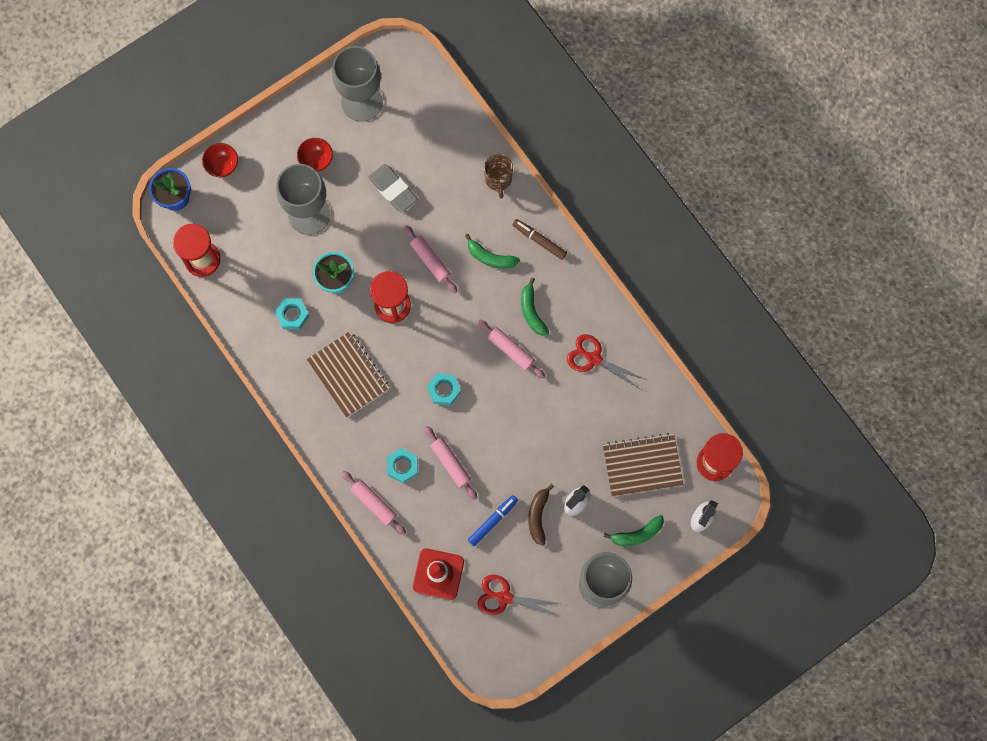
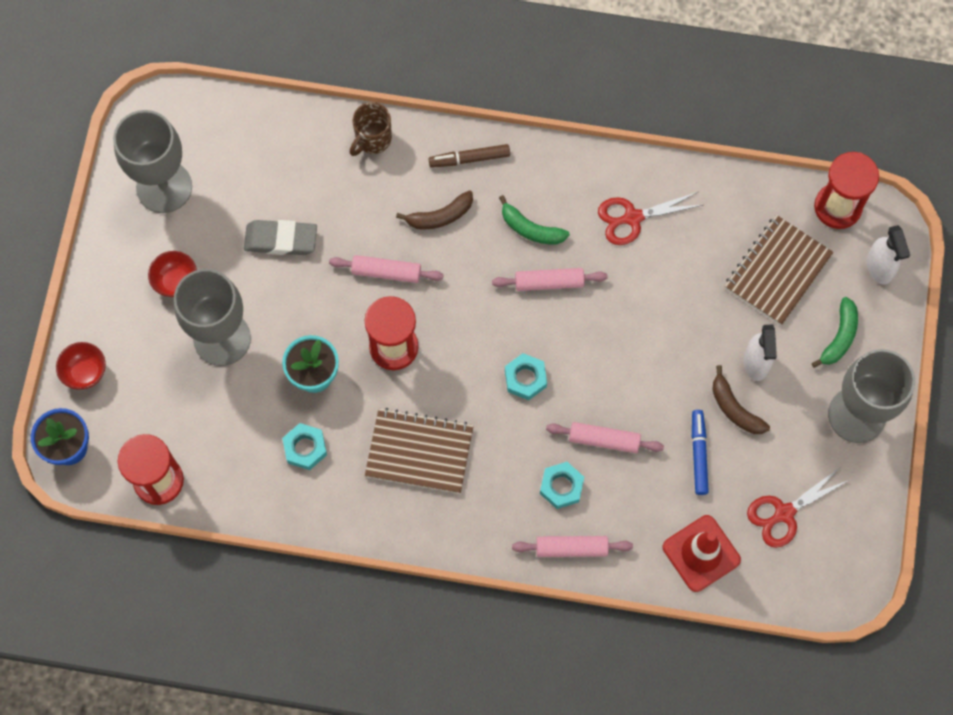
camera: 45 degrees left, 5 degrees down
green banana [465,234,520,269] -> brown banana [396,190,473,230]
brown mug [484,154,513,199] -> brown mug turned 90 degrees clockwise [350,102,392,156]

